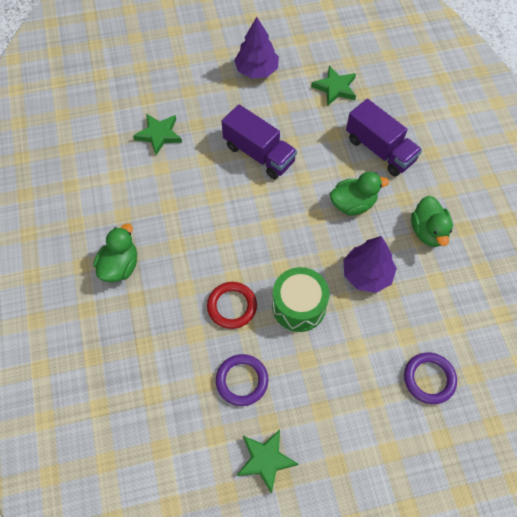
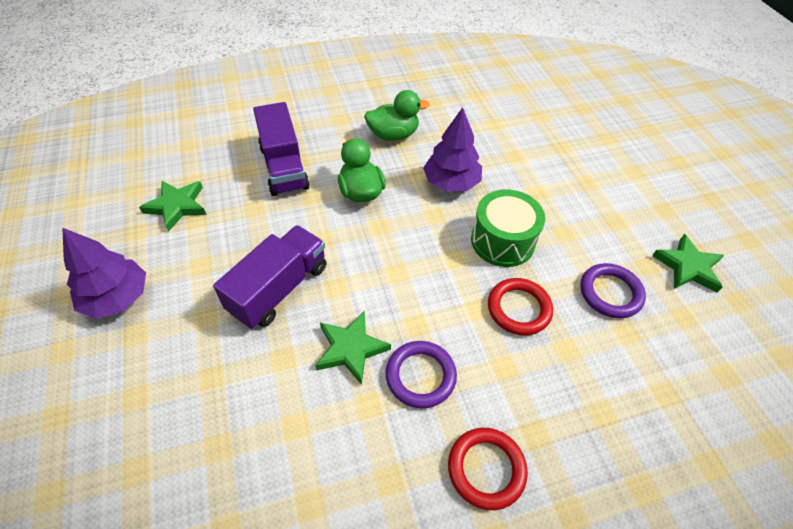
camera: 95 degrees left, 10 degrees down
green duck [94,223,137,282] -> red ring [448,428,528,510]
green star [133,114,182,155] -> green star moved to [315,311,391,385]
purple truck [346,99,422,176] -> purple truck turned 120 degrees clockwise [253,102,310,196]
purple ring [404,352,457,404] -> purple ring moved to [386,341,457,408]

